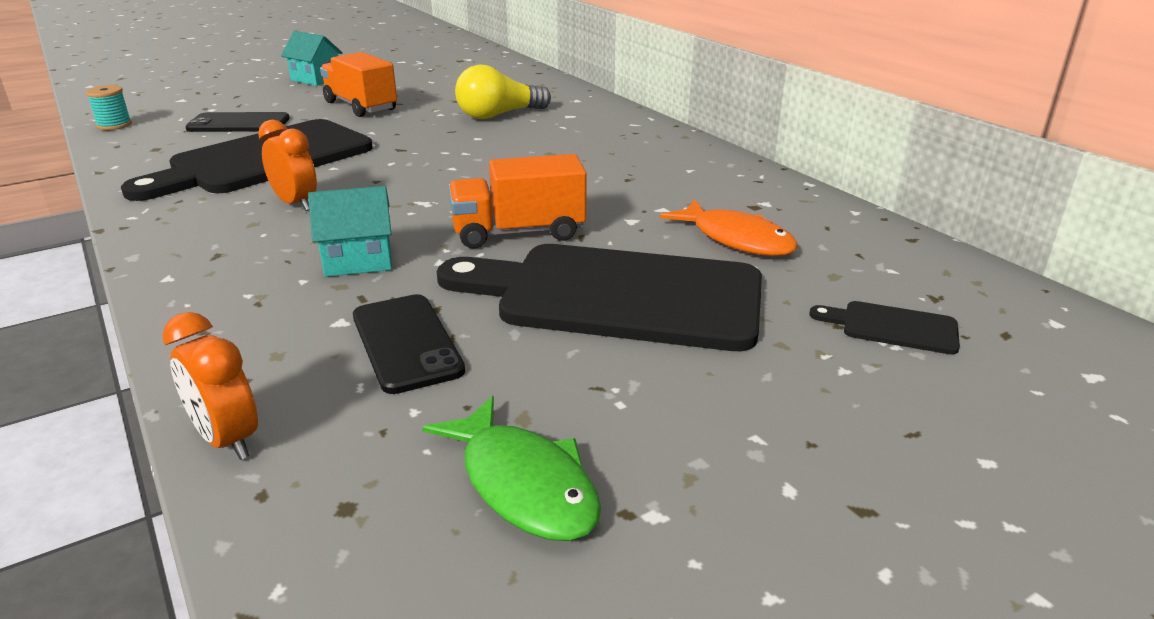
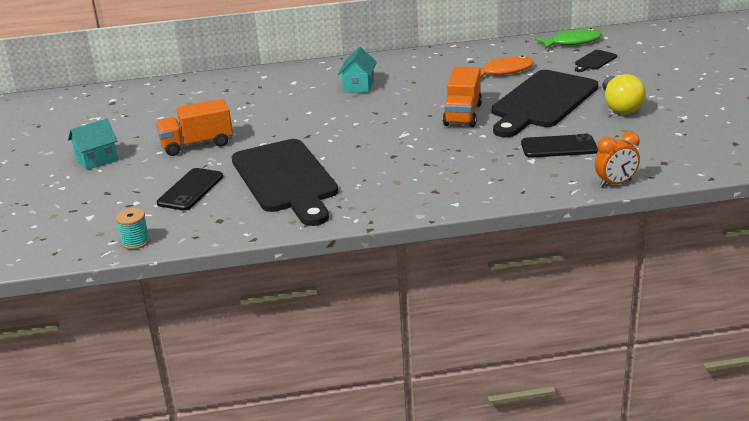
camera: 65 degrees left, 0 degrees up
orange clock [258,120,317,211] -> none
turquoise house [308,186,392,277] -> turquoise house moved to [338,47,377,93]
green fish [422,396,601,541] -> green fish moved to [535,28,602,49]
yellow light bulb [455,65,551,119] -> yellow light bulb moved to [602,74,646,114]

